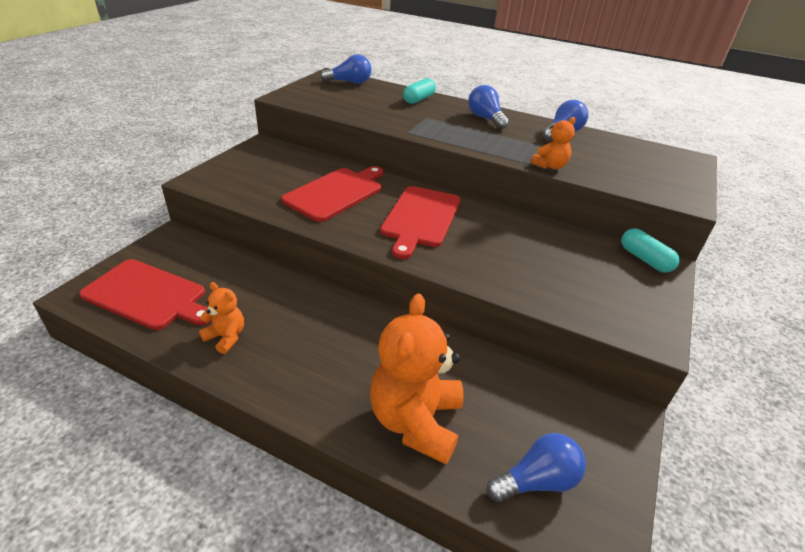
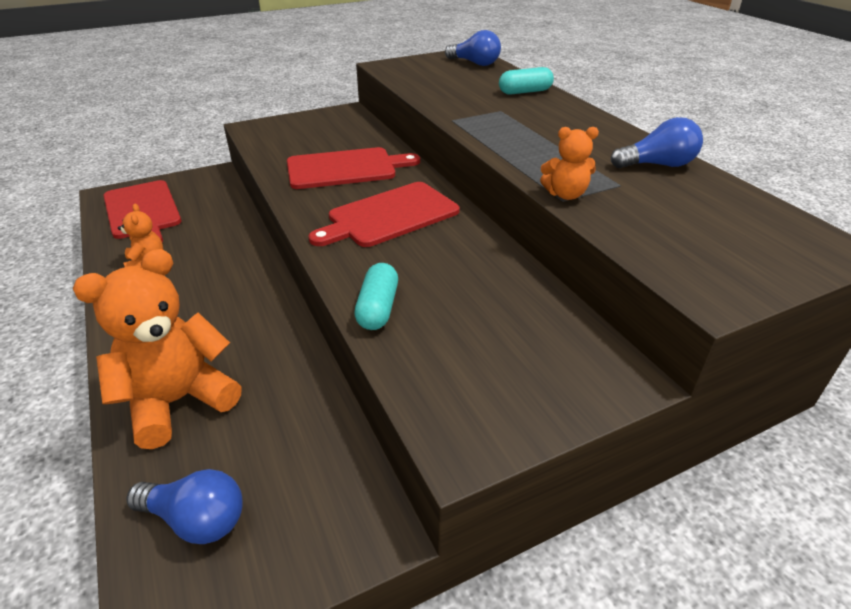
camera: 40 degrees right, 0 degrees up
blue light bulb [468,85,509,129] -> none
turquoise capsule [621,228,680,273] -> turquoise capsule moved to [354,263,398,330]

